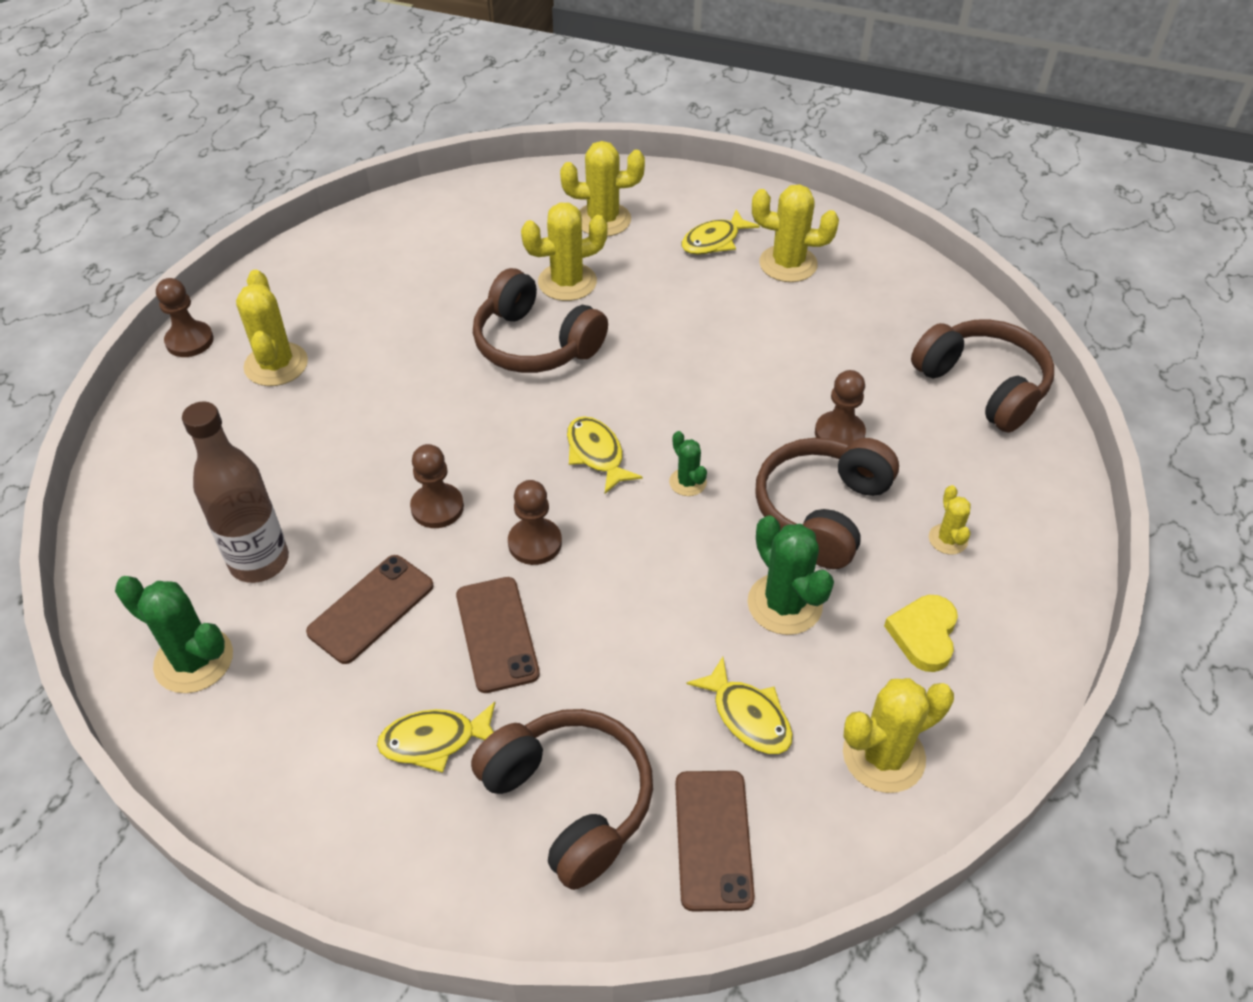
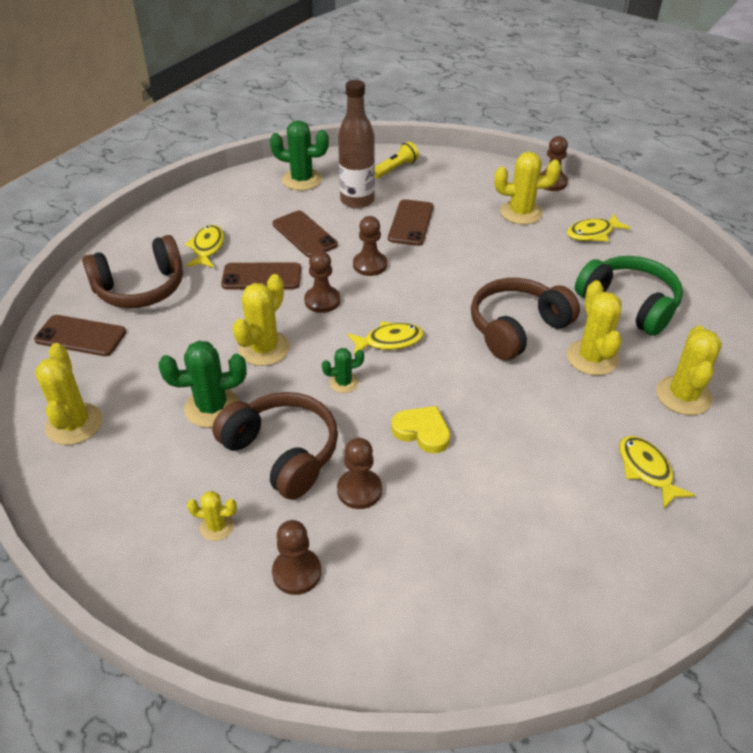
camera: 105 degrees right, 5 degrees down
green cactus [115,576,233,693] -> green cactus turned 60 degrees clockwise [270,120,329,191]
yellow fish [687,657,793,754] -> yellow fish moved to [567,214,631,242]
yellow cactus [752,184,839,282] -> yellow cactus moved to [232,274,290,366]
yellow heart [884,595,958,672] -> yellow heart moved to [391,406,450,453]
brown headphones [911,319,1054,433] -> none
none -> brown pawn [272,520,321,595]
none -> yellow flashlight [375,142,419,179]
none -> brown phone [388,199,434,246]
none -> green headphones [575,256,683,336]

